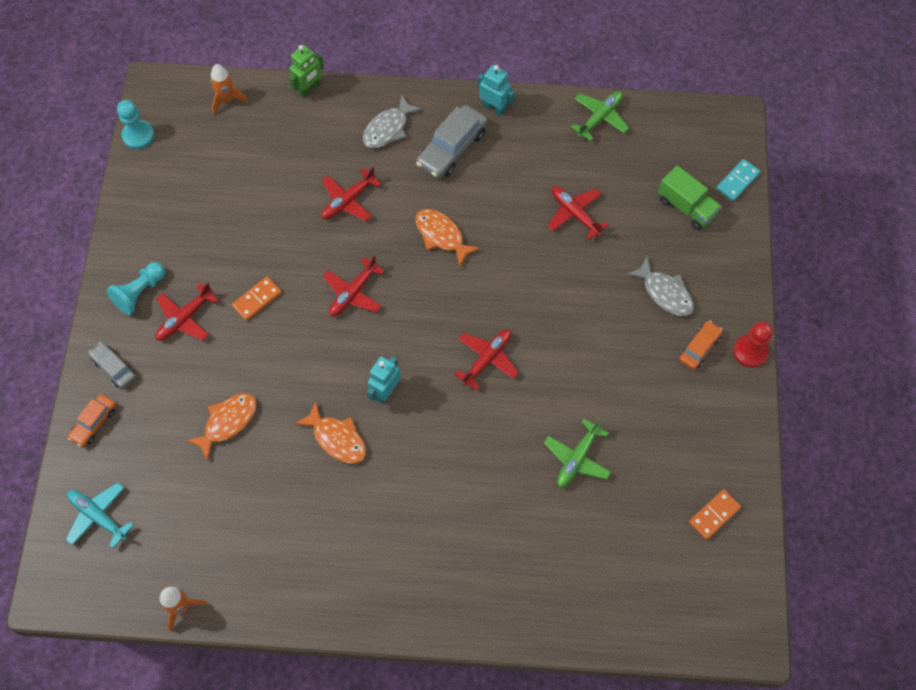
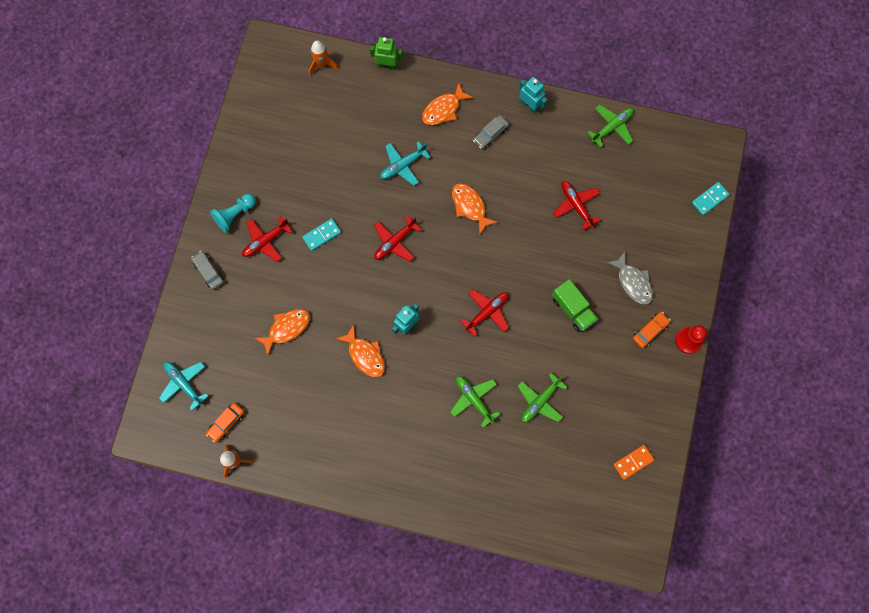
camera: 10 degrees right, 10 degrees up
orange car [68,394,116,447] -> orange car moved to [206,403,245,443]
turquoise pawn [117,100,154,149] -> none
orange domino [232,277,282,321] -> turquoise domino [302,218,341,251]
green robot [289,45,324,98] -> green robot turned 135 degrees counterclockwise [370,37,403,70]
red plane [321,167,381,221] -> turquoise plane [380,142,430,186]
grey fish [362,94,423,148] -> orange fish [422,83,473,125]
grey car [416,105,488,179] -> grey car [473,115,509,149], size x0.59
green truck [658,165,722,230] -> green truck moved to [552,279,598,332]
none -> green plane [450,376,500,428]

